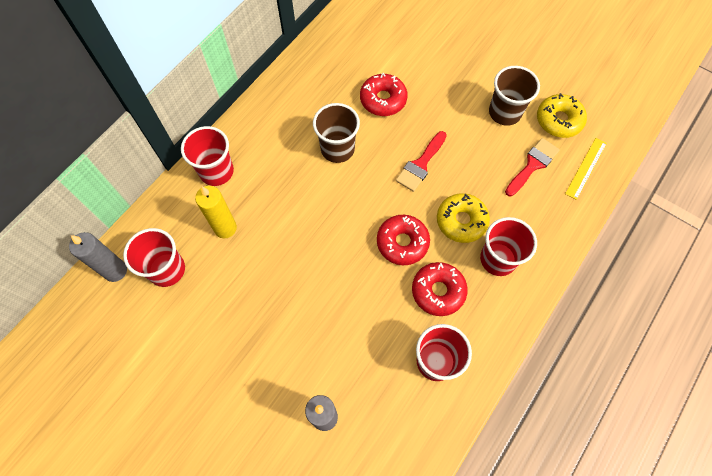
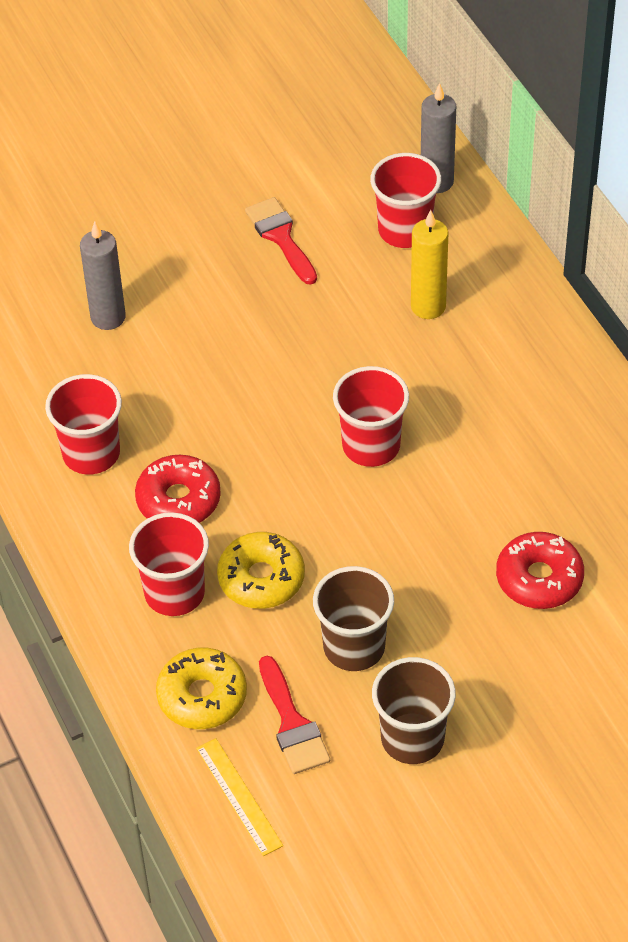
camera: 120 degrees right, 15 degrees down
red cup [181,126,234,186] -> red cup moved to [333,366,409,467]
brown cup [313,103,360,163] -> brown cup moved to [313,566,394,671]
red donut [377,215,430,265] -> none
red brush [396,131,447,192] -> red brush moved to [245,197,317,285]
yellow donut [537,93,587,138] -> yellow donut moved to [156,648,247,729]

